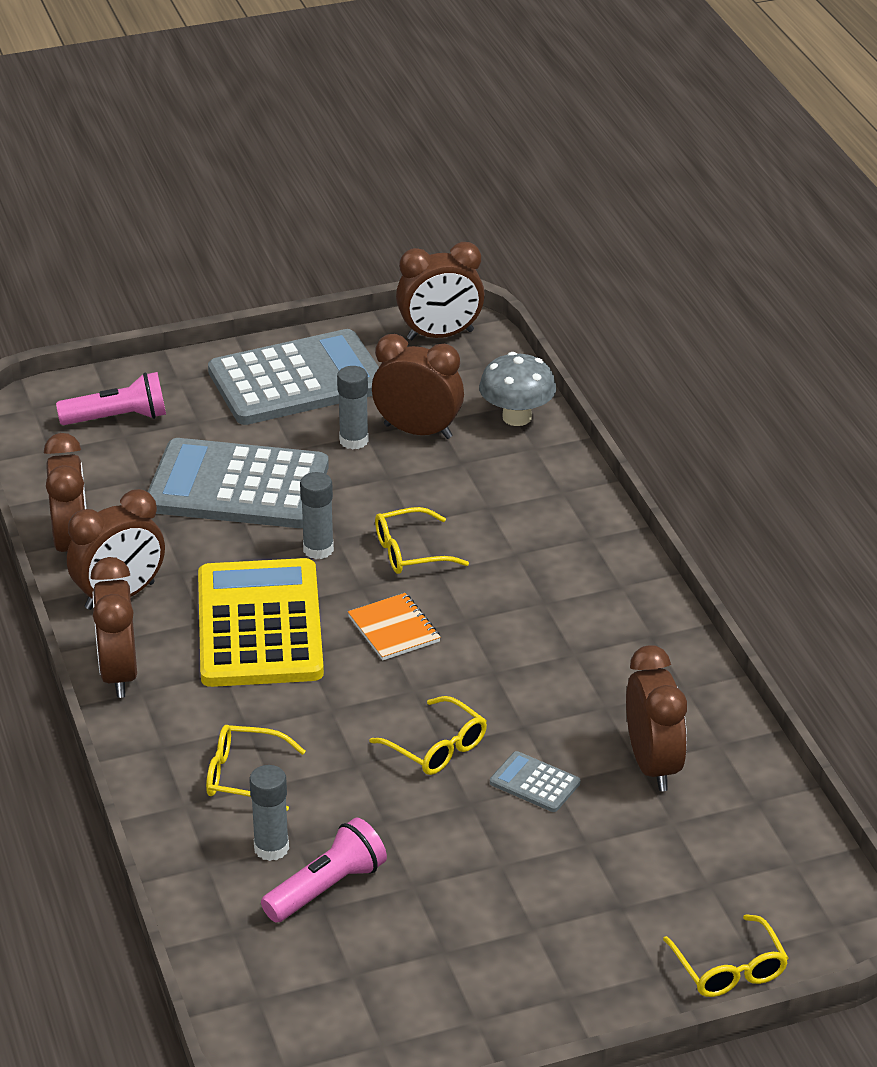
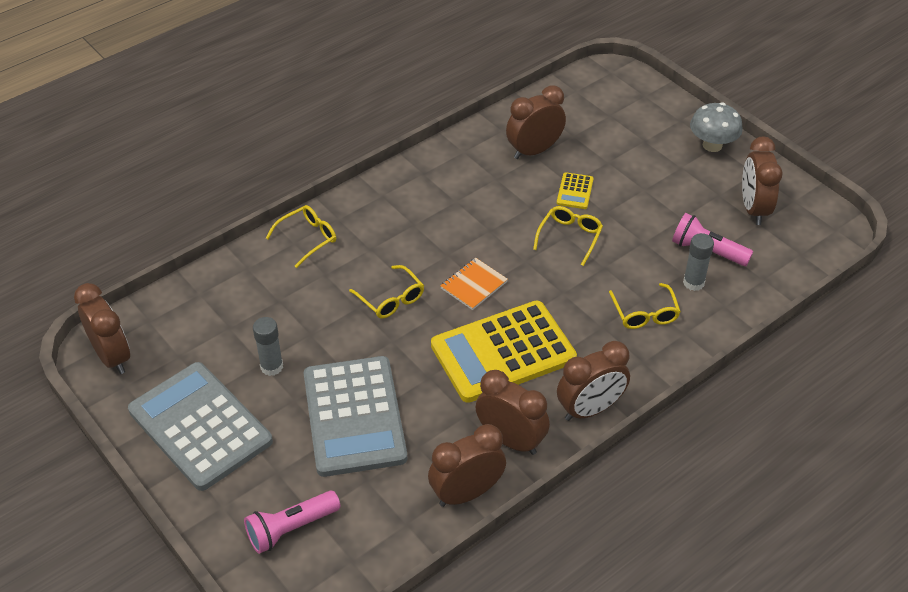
camera: 110 degrees left, 10 degrees up
pink flashlight [56,372,166,425] -> pink flashlight turned 90 degrees counterclockwise [244,491,340,554]
grey glue stick [300,472,334,559] -> none
brown clock [372,334,464,439] -> brown clock moved to [742,136,783,225]
grey mushroom [479,352,556,426] -> grey mushroom moved to [690,103,743,152]
grey calculator [490,751,580,812] -> yellow calculator [557,172,594,209]
yellow glasses [663,914,789,997] -> yellow glasses moved to [266,205,336,268]

